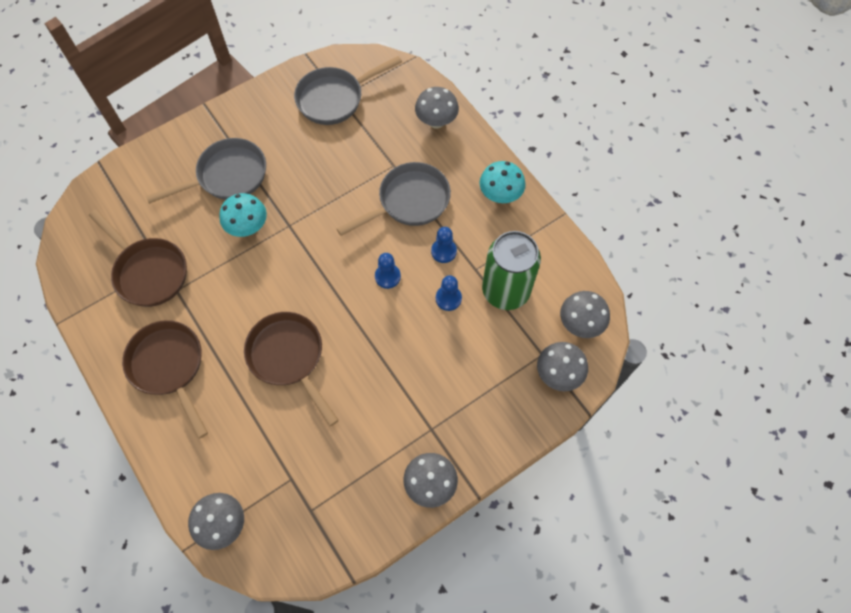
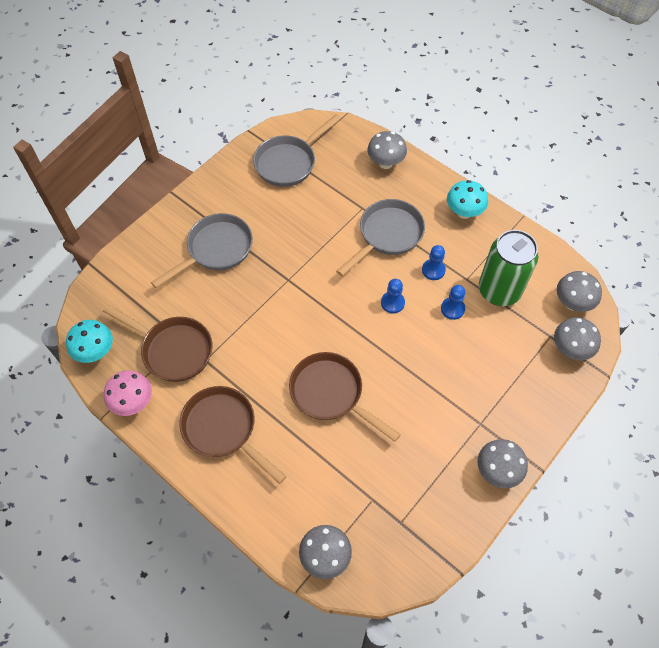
camera: 15 degrees left, 5 degrees down
turquoise mushroom [219,193,267,237] -> turquoise mushroom moved to [66,320,113,363]
none -> pink mushroom [104,370,152,416]

